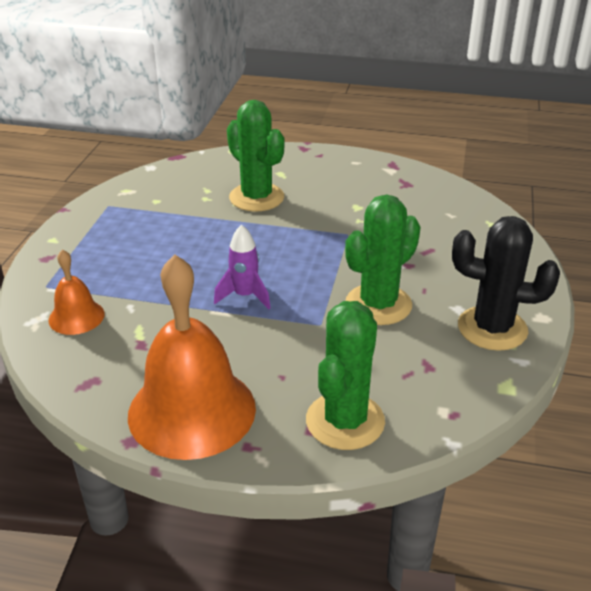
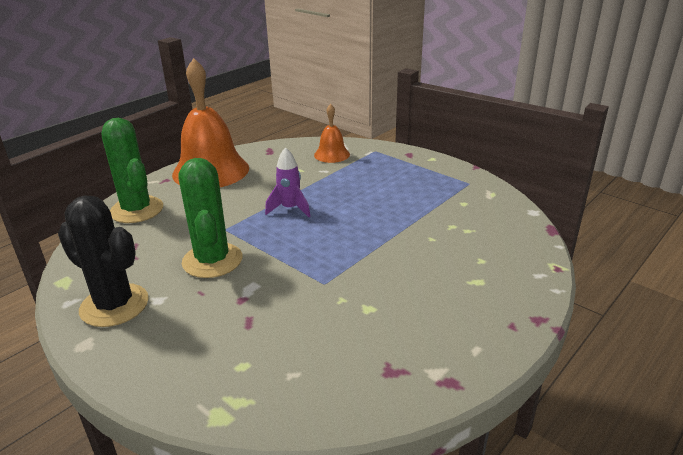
camera: 120 degrees right, 5 degrees down
green cactus [227,100,285,211] -> none
black cactus [452,216,560,351] -> black cactus turned 75 degrees clockwise [58,195,149,327]

